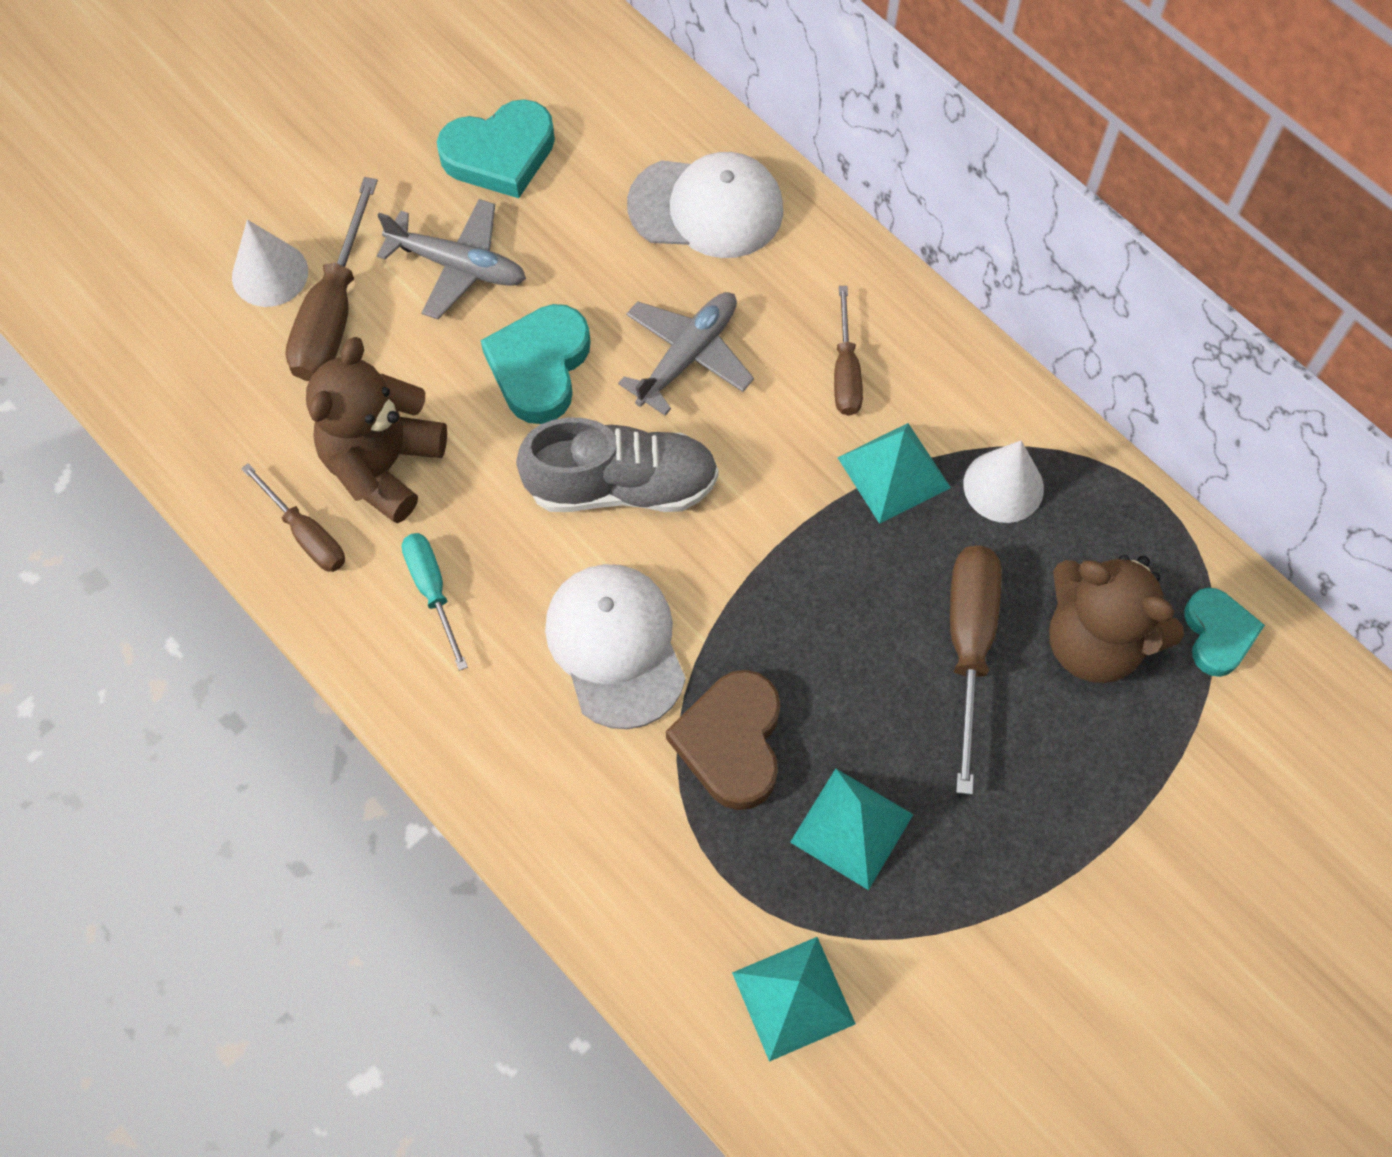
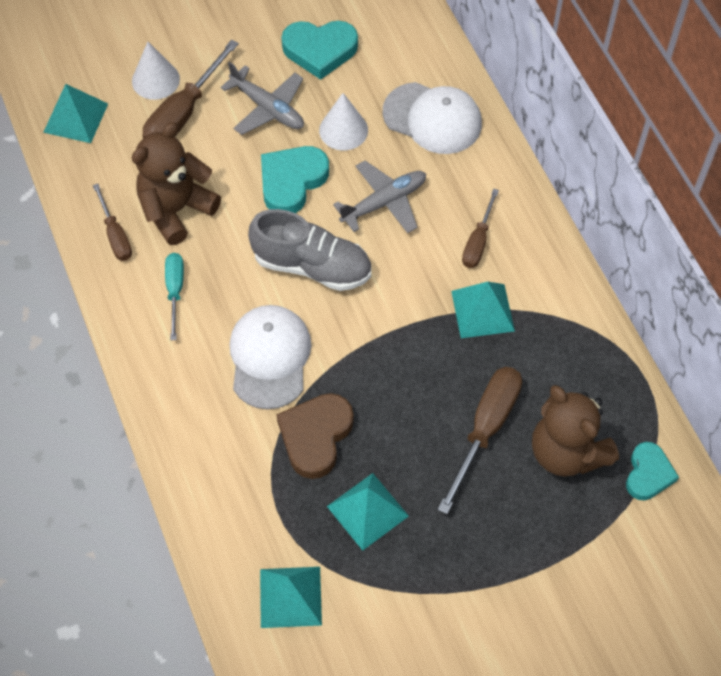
camera: 20 degrees right, 5 degrees down
white cone [963,441,1044,523] -> white cone moved to [319,93,368,151]
none -> turquoise pyramid [43,84,108,143]

